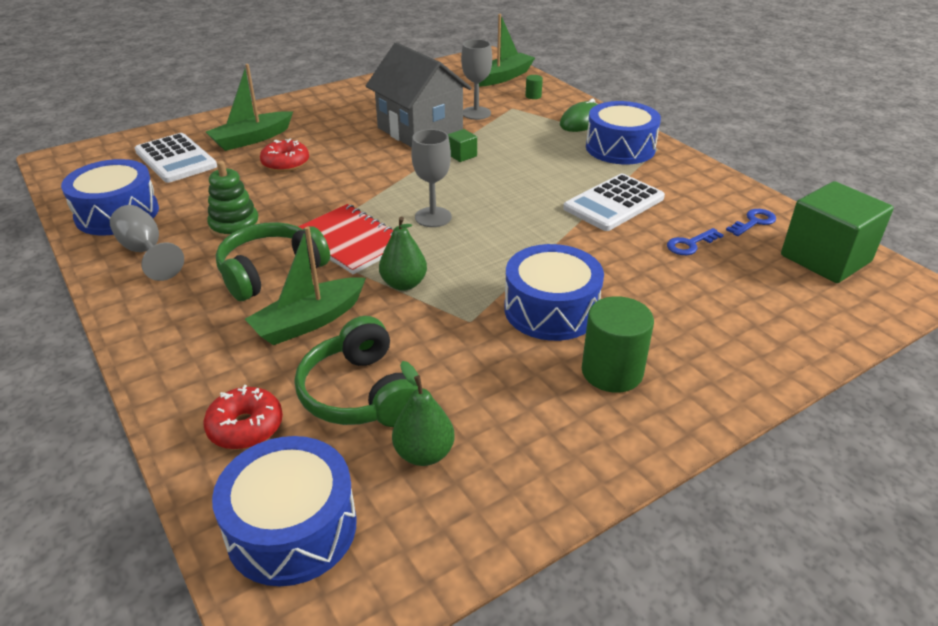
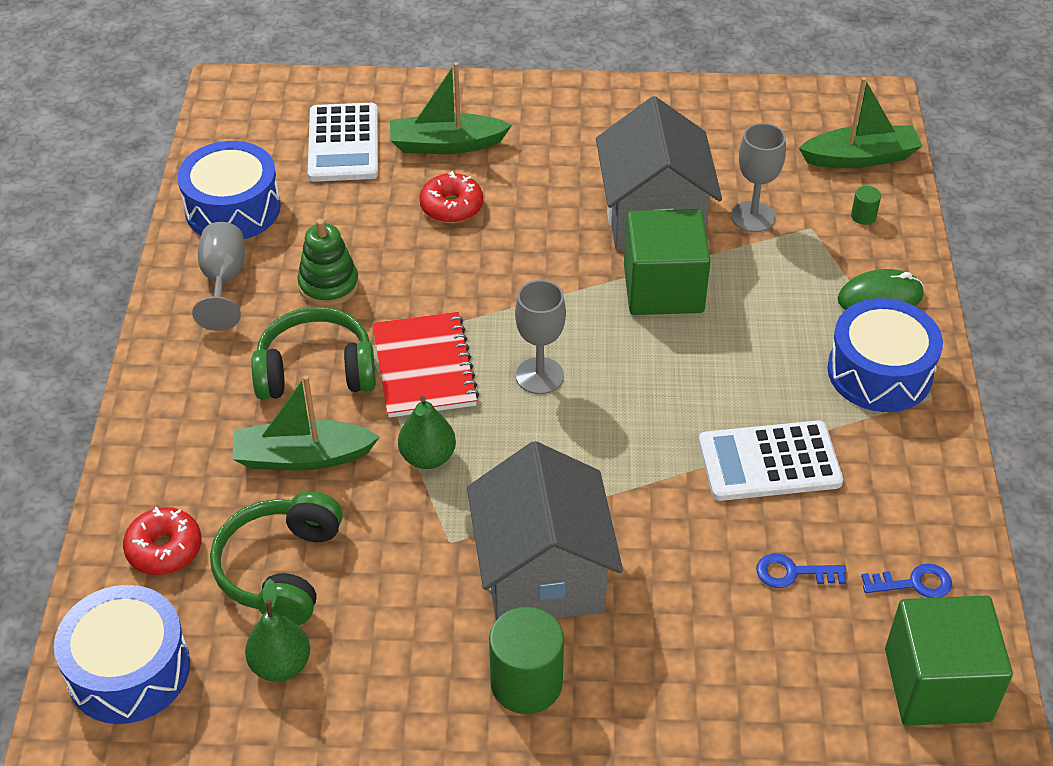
camera: 35 degrees right, 10 degrees up
green cube [448,129,477,162] -> green cube [624,209,711,315], size x2.38
blue drum [504,244,604,341] -> grey house [467,441,623,620]

